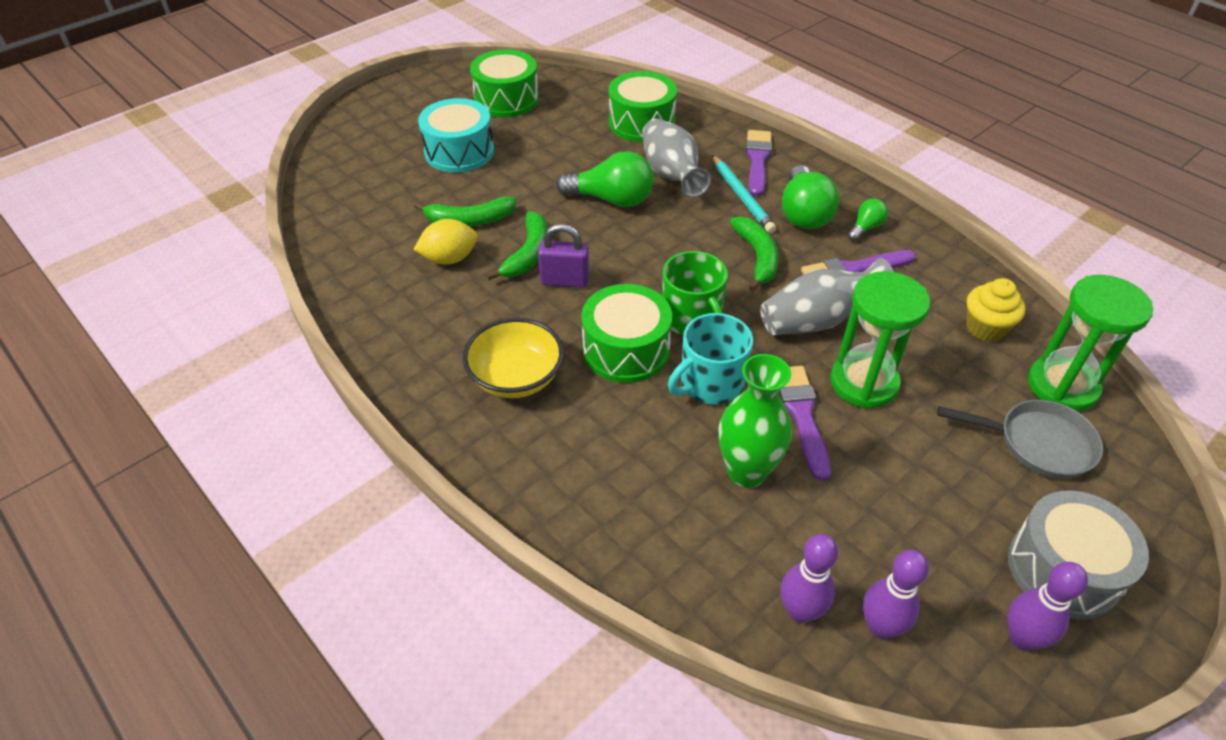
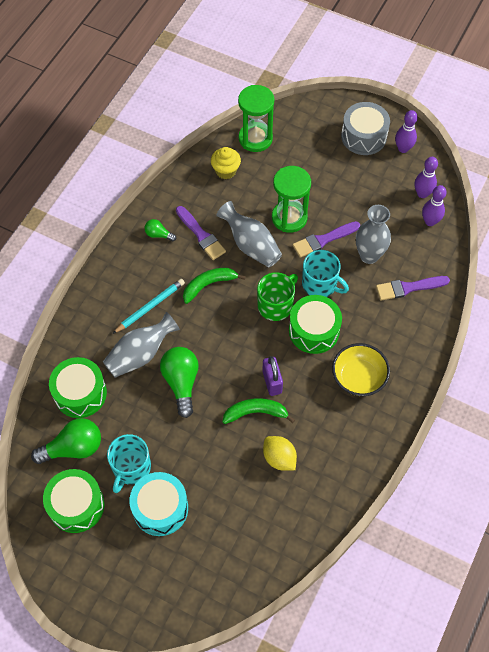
camera: 110 degrees left, 15 degrees up
green banana [414,197,516,227] -> none
green vase [718,354,792,488] -> grey vase [356,205,391,264]
purple brush [746,130,772,197] -> purple brush moved to [376,276,450,301]
green light bulb [782,165,840,229] -> green light bulb moved to [31,418,101,464]
grey pan [937,400,1103,479] -> none
none -> turquoise mug [107,434,151,493]

